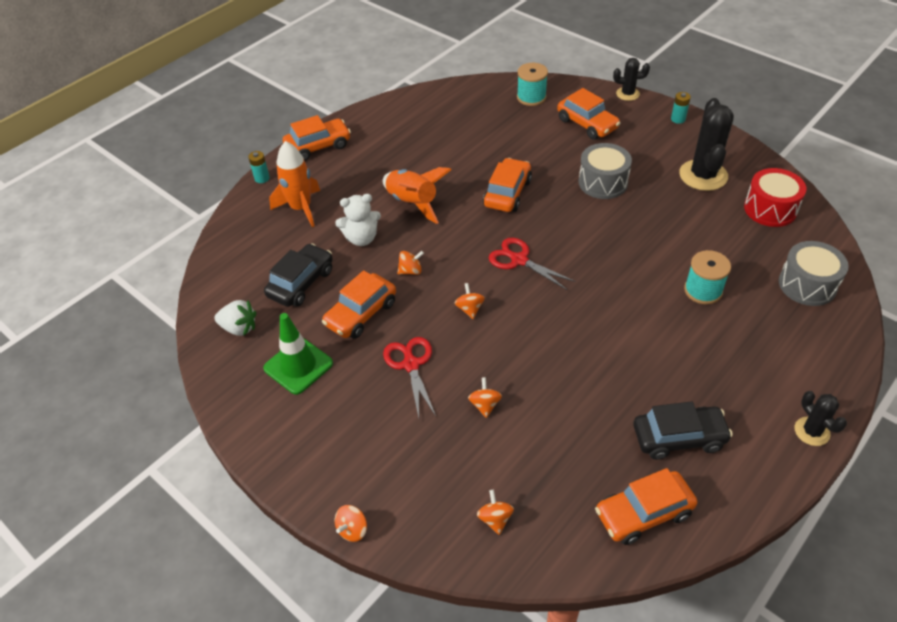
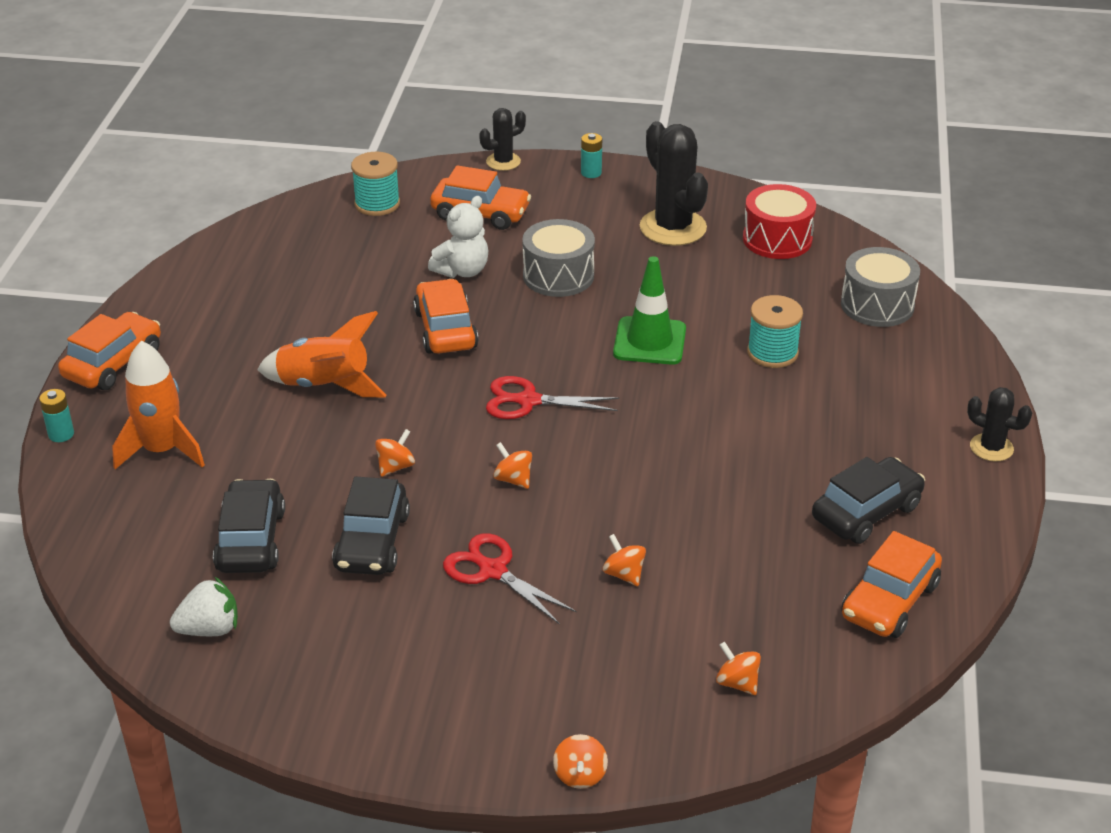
camera: 35 degrees left, 10 degrees down
green traffic cone [263,313,333,395] -> green traffic cone moved to [613,256,686,365]
orange car [322,270,396,339] -> black car [332,477,410,575]
white teddy bear [335,194,381,246] -> white teddy bear moved to [428,196,488,278]

